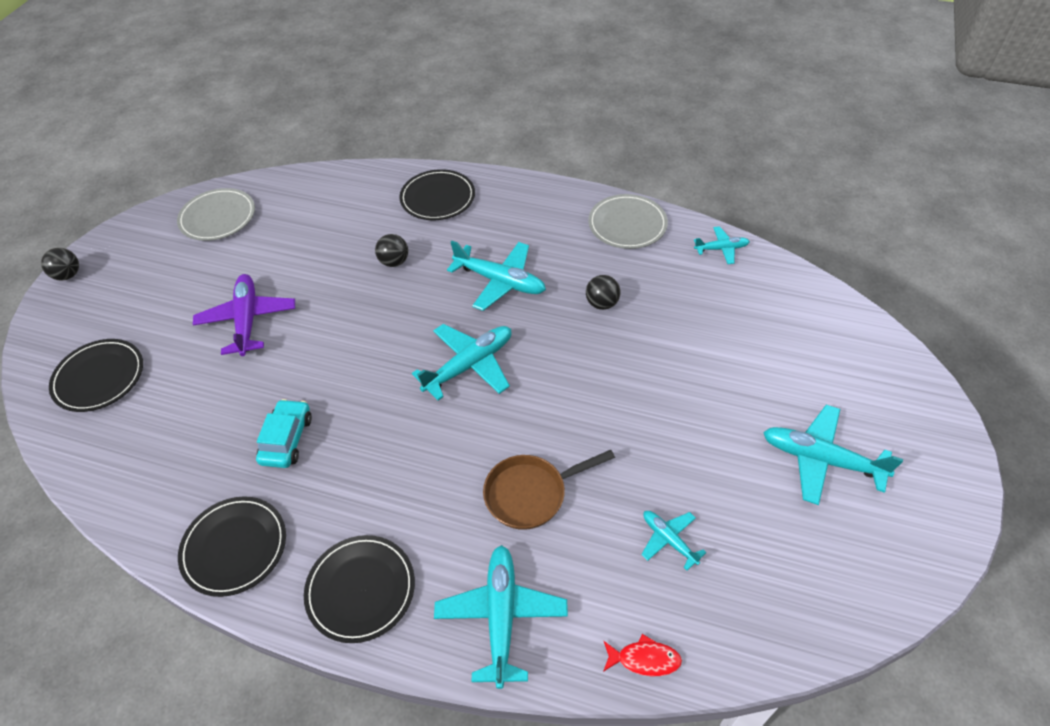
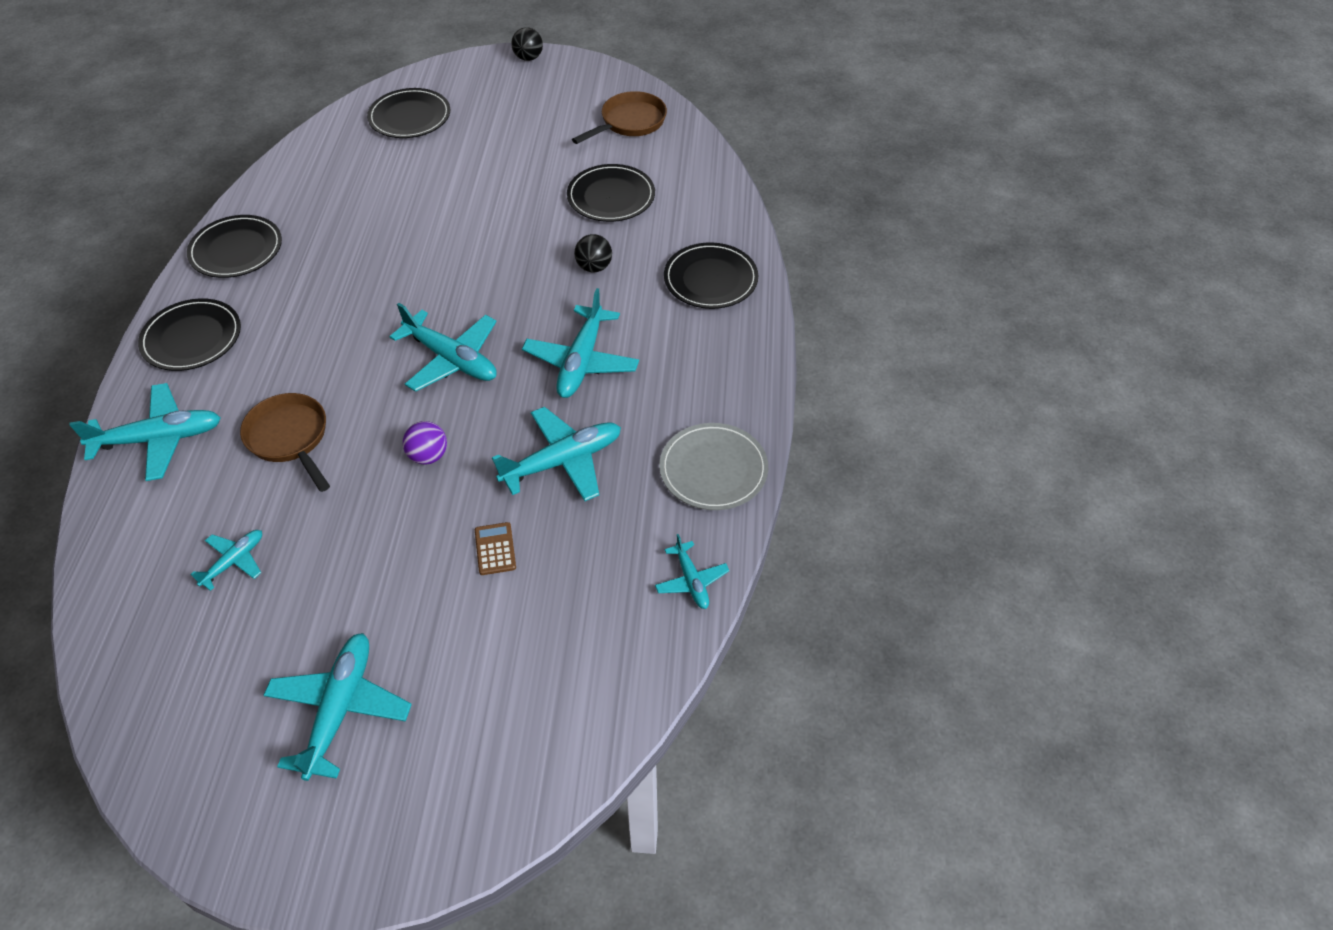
camera: 75 degrees right, 0 degrees up
grey plate [177,188,255,241] -> brown pan [572,91,667,144]
purple plane [193,274,295,356] -> none
turquoise car [256,399,312,468] -> none
black ball [586,275,620,310] -> turquoise plane [492,407,621,501]
red fish [603,634,682,676] -> none
none -> purple ball [403,421,447,465]
none -> brown calculator [475,522,516,575]
none -> black plate [567,164,655,222]

